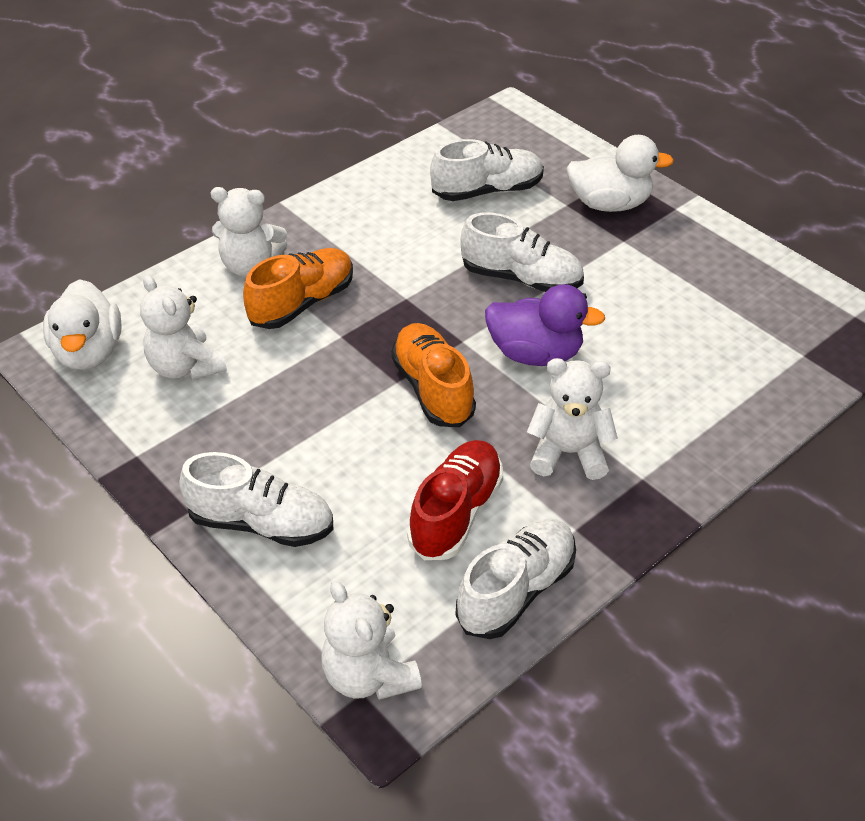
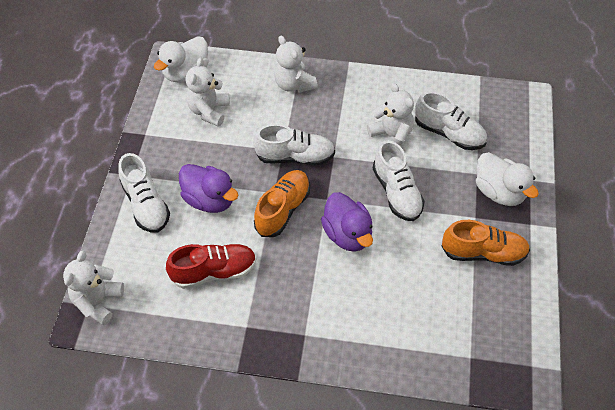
camera: 50 degrees right, 10 degrees up
orange shoe [243,248,353,329] -> orange shoe moved to [442,220,530,266]
white shoe [456,519,576,639] -> white shoe moved to [253,124,335,165]
white teddy bear [527,358,618,480] -> white teddy bear moved to [367,83,414,146]
none -> purple duck [179,164,239,213]

